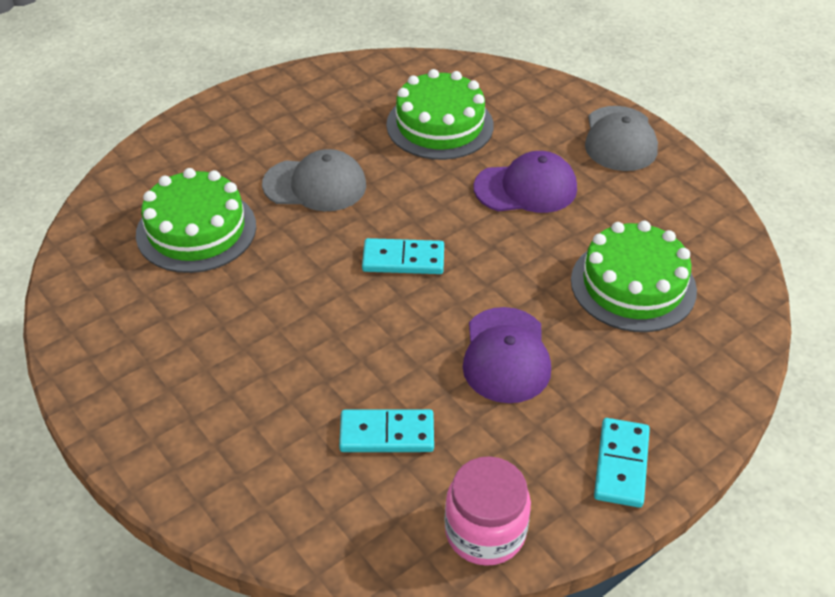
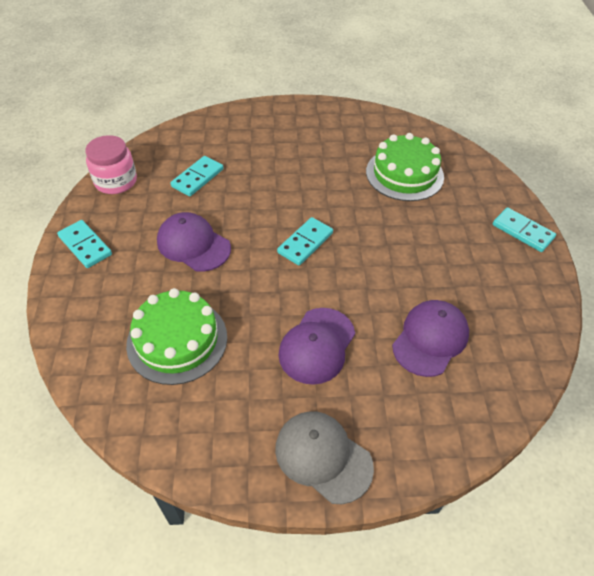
camera: 125 degrees right, 5 degrees up
grey cap [262,149,366,211] -> none
green cake [386,69,494,160] -> purple cap [392,300,469,377]
none -> turquoise domino [493,207,556,252]

